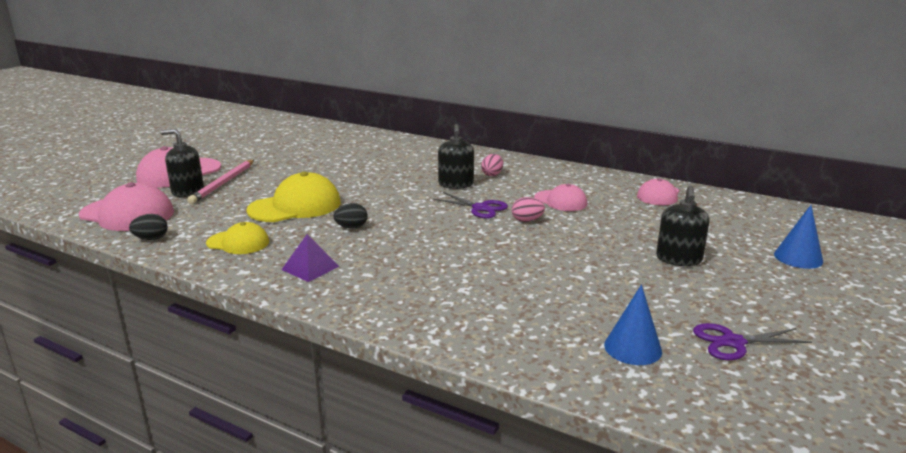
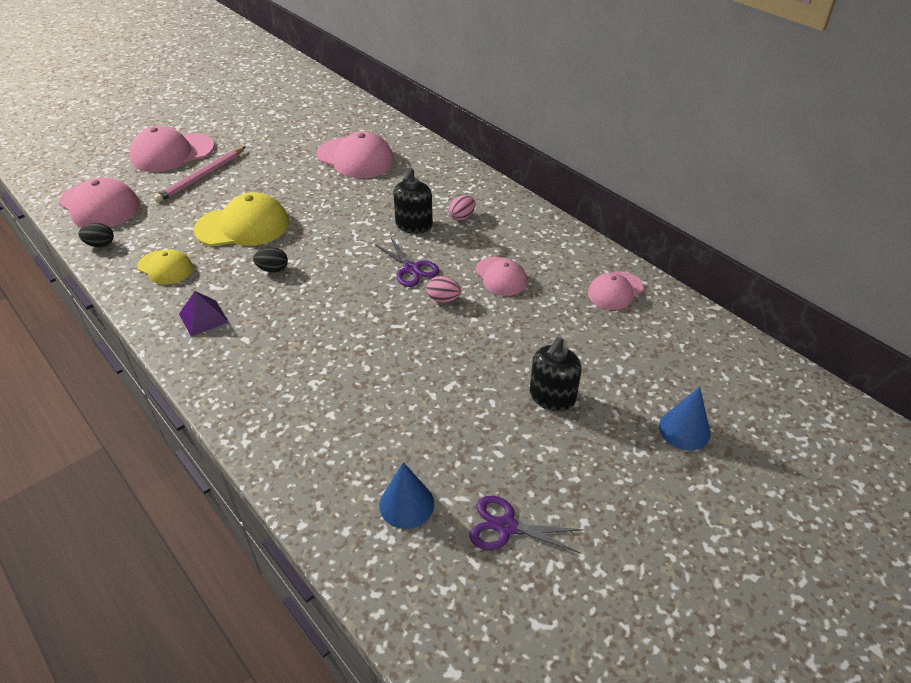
camera: 20 degrees right, 20 degrees up
black soap dispenser [160,129,204,197] -> none
none -> pink cap [316,132,394,178]

